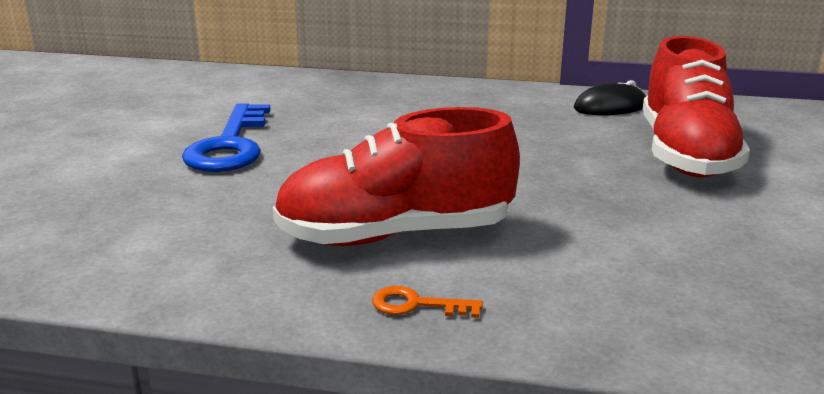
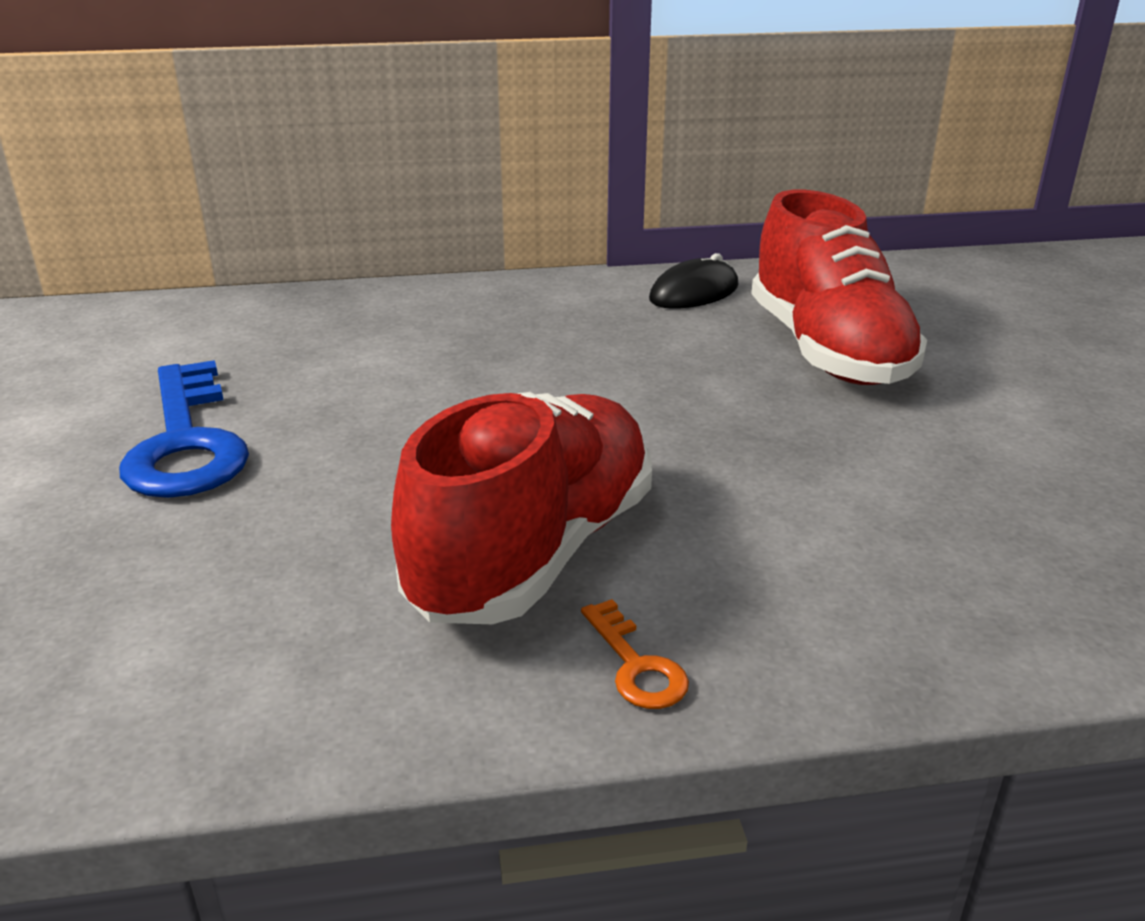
camera: 20 degrees left, 5 degrees up
red shoe [273,107,520,246] -> red shoe turned 150 degrees clockwise [391,392,652,624]
orange key [372,286,483,318] -> orange key turned 105 degrees counterclockwise [581,599,689,709]

